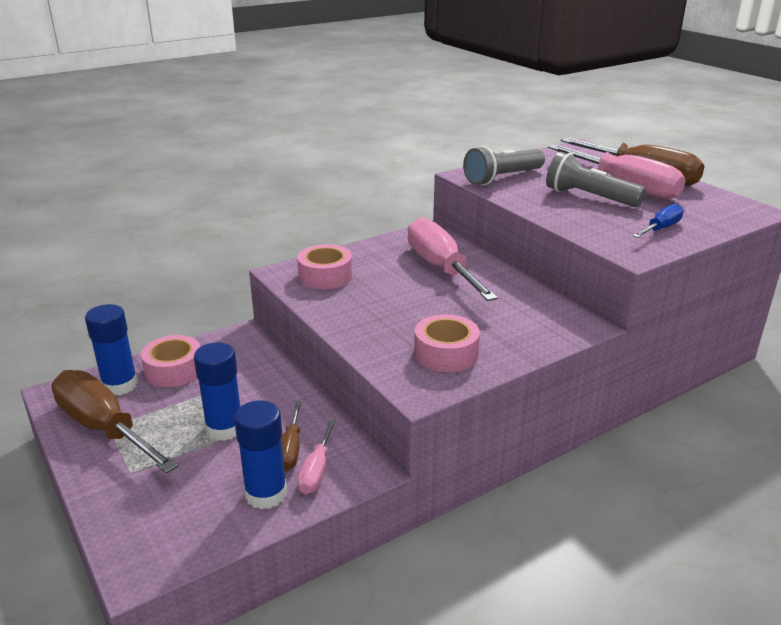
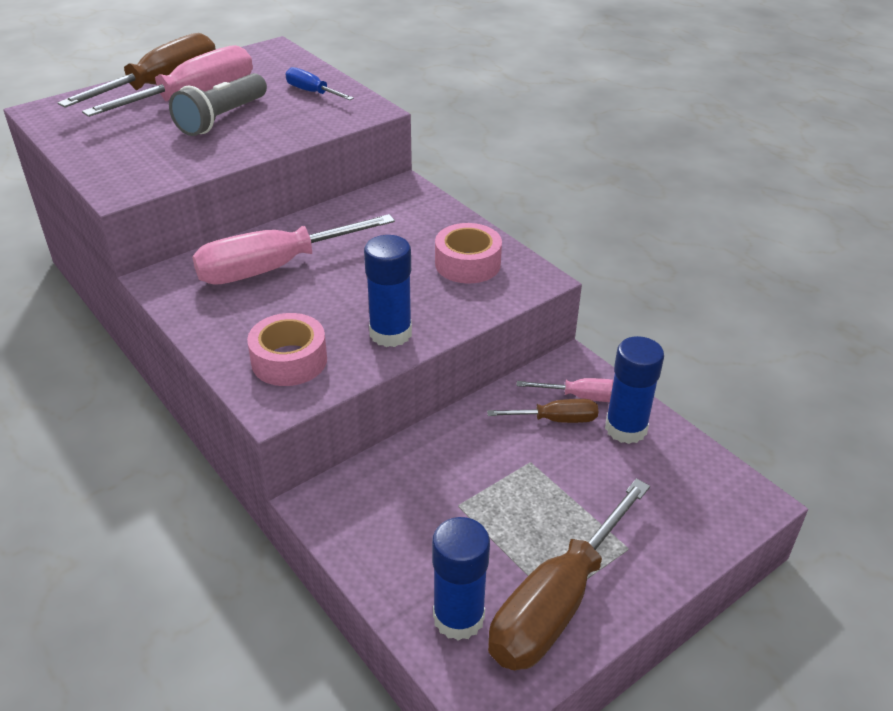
camera: 95 degrees left, 10 degrees up
pink tape [141,335,200,387] -> none
blue glue stick [194,342,240,441] -> blue glue stick moved to [364,235,412,347]
grey flashlight [463,146,545,185] -> none

